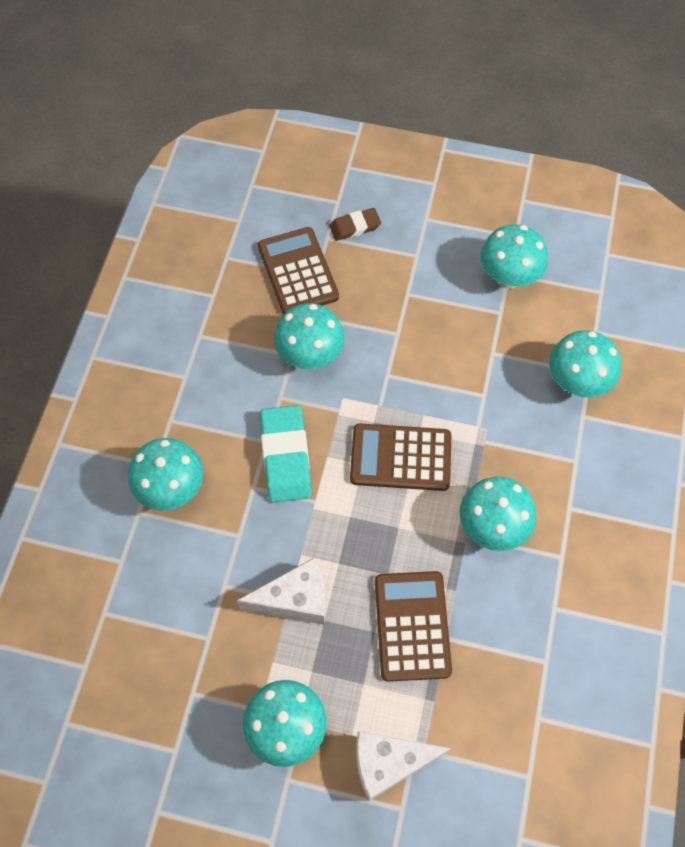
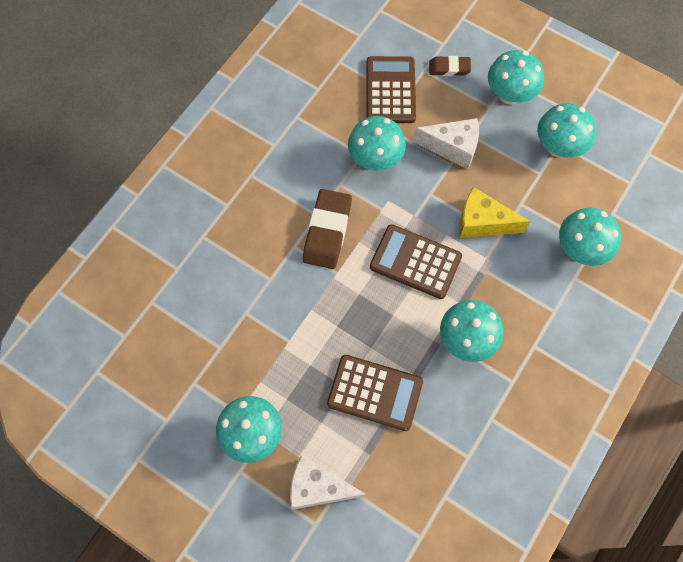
camera: 20 degrees right, 5 degrees up
turquoise mushroom [128,438,204,511] -> turquoise mushroom moved to [488,50,544,105]
white cheese [237,558,326,625] -> white cheese moved to [412,118,479,169]
turquoise eraser [260,405,312,503] -> brown eraser [303,189,352,269]
brown calculator [375,571,452,682] -> brown calculator turned 90 degrees clockwise [327,355,423,431]
none -> yellow cheese [459,187,530,238]

